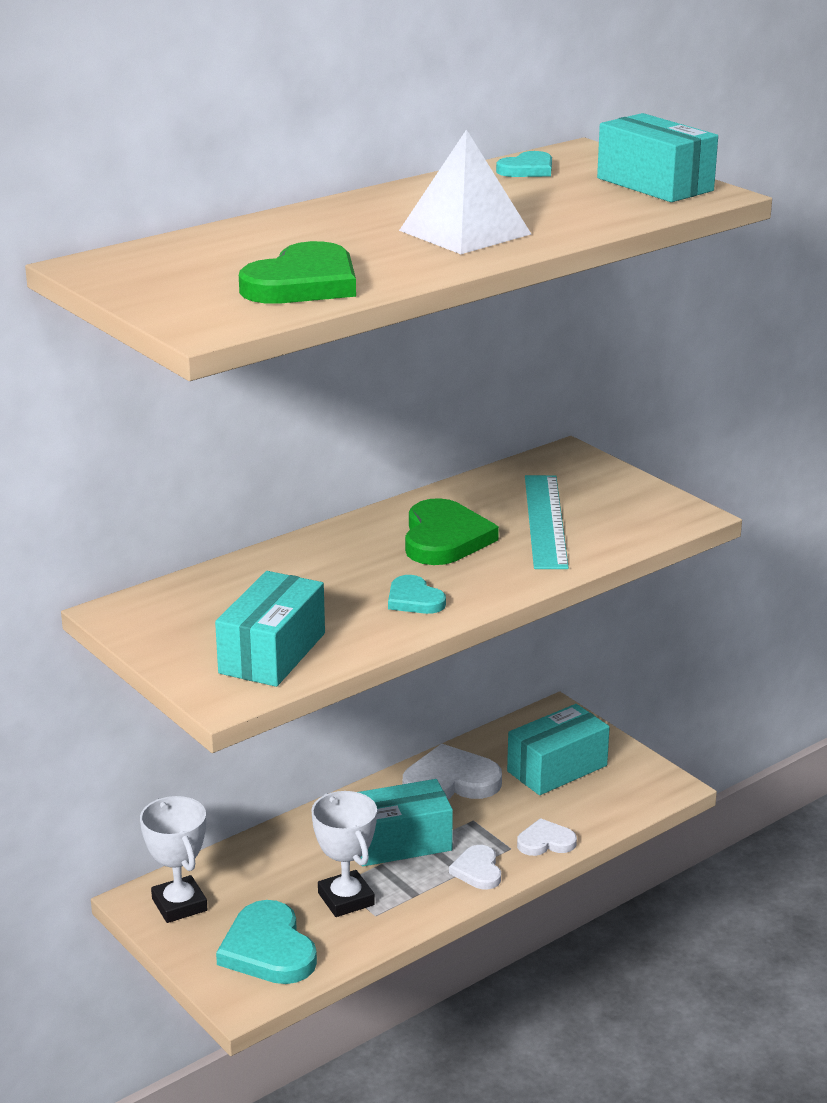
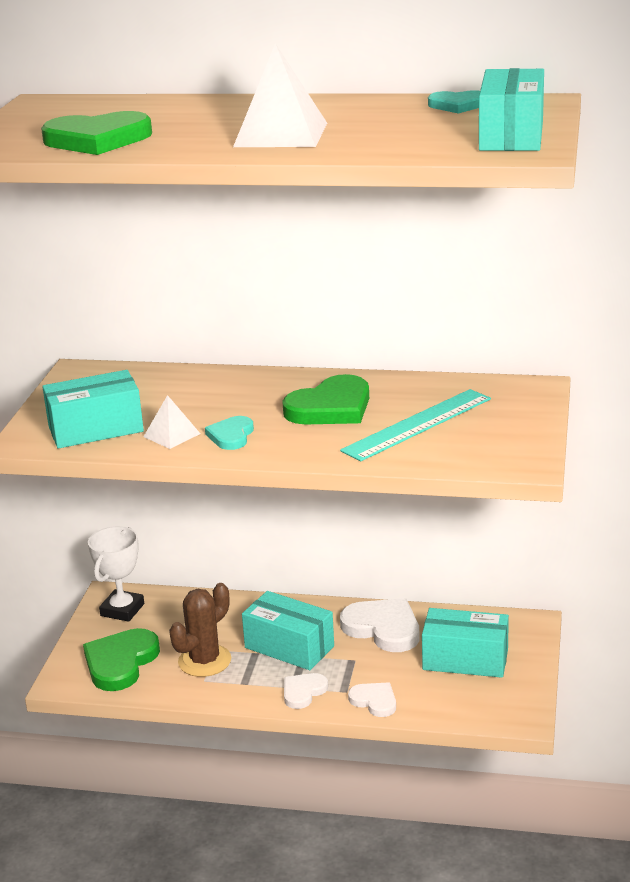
camera: 50 degrees right, 0 degrees up
turquoise heart [216,900,317,984] -> green heart [83,628,160,691]
white trophy [311,791,377,917] -> brown cactus [169,583,231,677]
none -> white pyramid [143,395,200,449]

